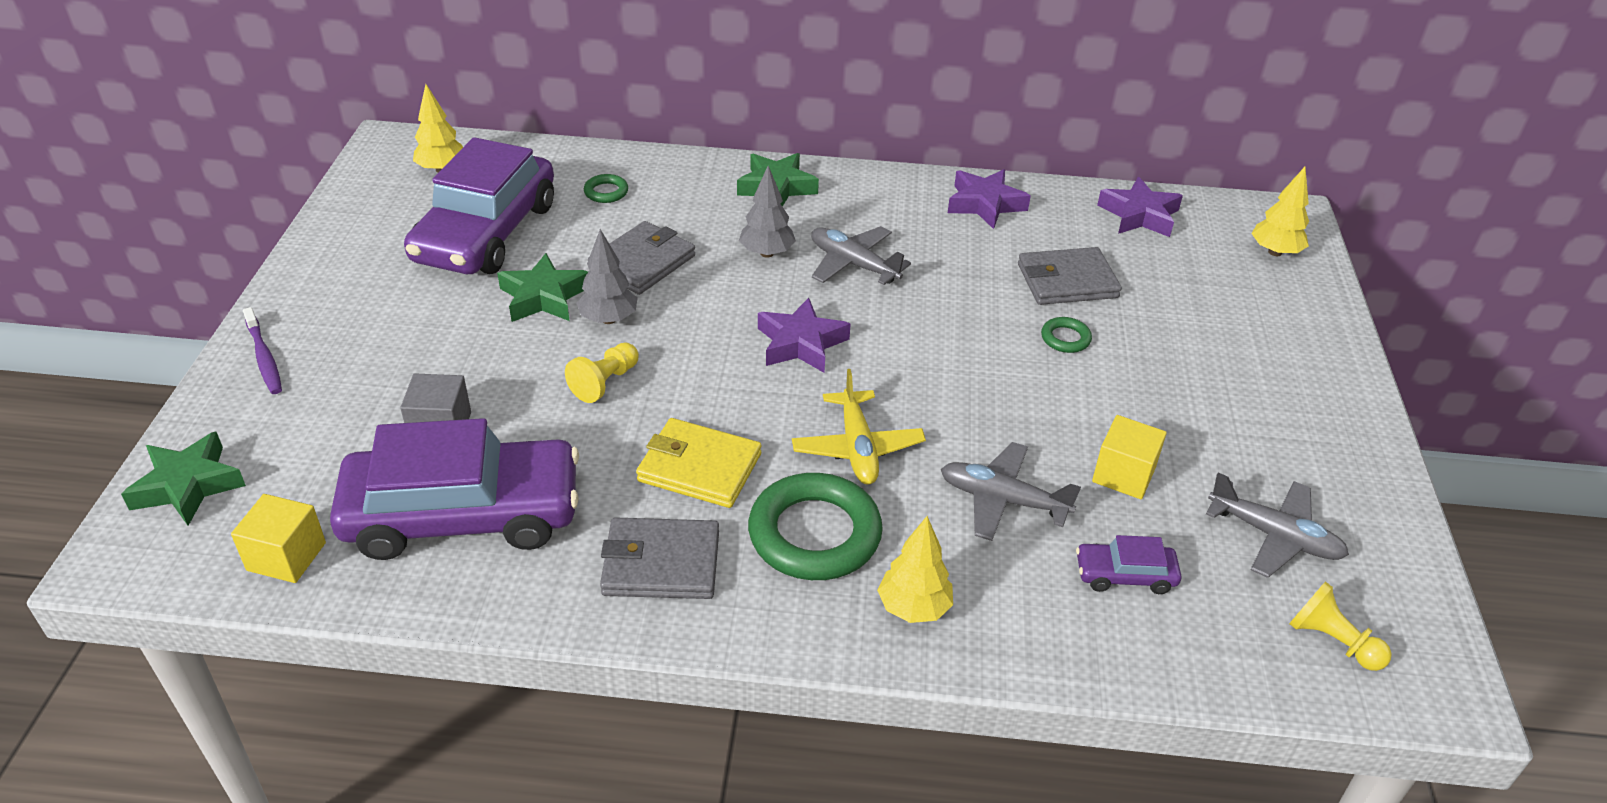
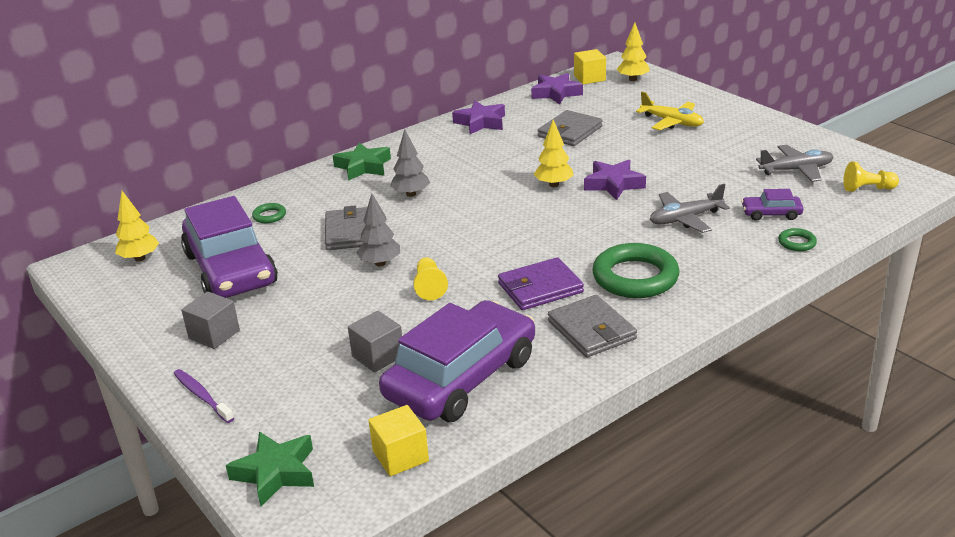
camera: 40 degrees left, 10 degrees down
purple toothbrush [243,307,282,394] -> purple toothbrush turned 150 degrees counterclockwise [173,369,234,423]
green star [497,253,588,322] -> none
grey wallet [600,517,719,599] -> grey wallet turned 75 degrees counterclockwise [548,295,637,357]
yellow wallet [636,418,762,508] -> purple wallet [498,257,584,310]
purple star [758,298,851,373] -> purple star moved to [584,160,646,200]
yellow plane [792,369,926,485] -> yellow plane moved to [636,92,704,130]
grey plane [811,226,911,285] -> none
yellow tree [877,516,953,623] -> yellow tree moved to [534,119,574,187]
green ring [1041,317,1092,353] -> green ring moved to [778,228,817,251]
purple car [1076,535,1181,594] -> purple car turned 45 degrees clockwise [741,189,804,221]
yellow cube [1092,415,1167,499] -> yellow cube moved to [574,49,606,84]
none -> grey cube [181,291,240,349]

